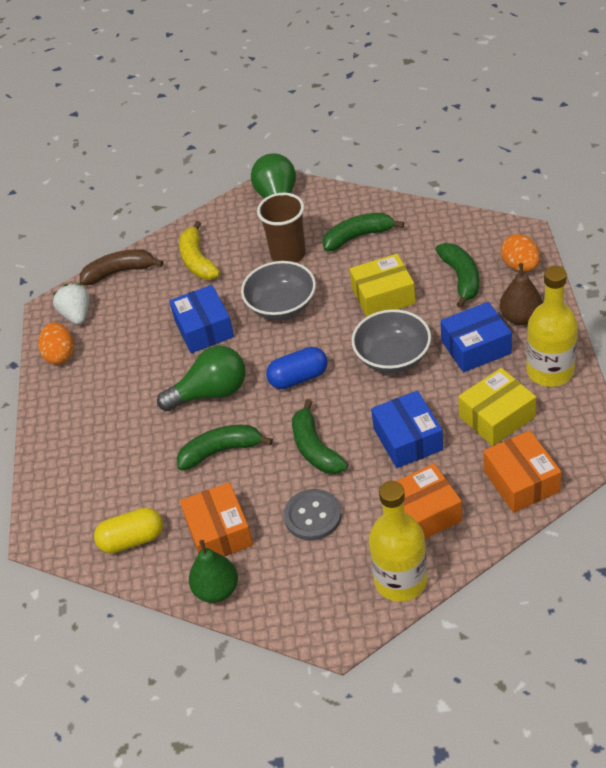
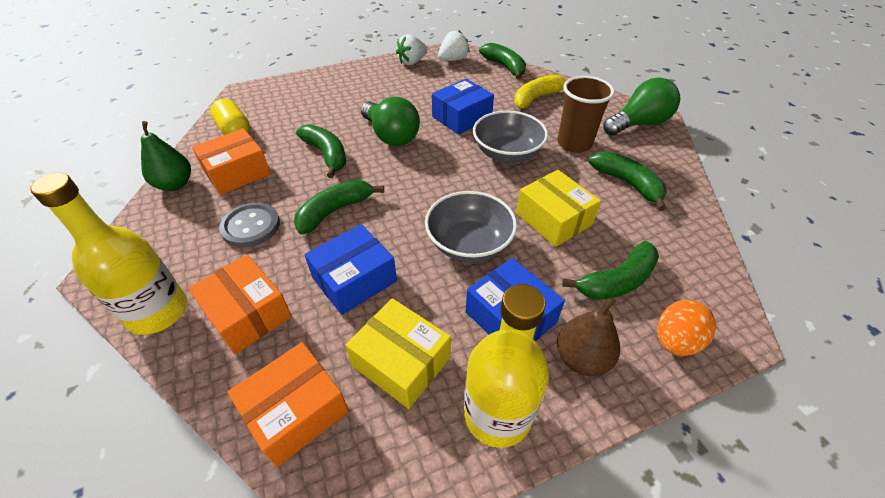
camera: 65 degrees right, 0 degrees up
orange egg [38,322,74,365] -> white strawberry [396,34,428,65]
brown banana [80,249,164,285] -> green banana [479,43,526,80]
blue capsule [266,347,328,389] -> none

